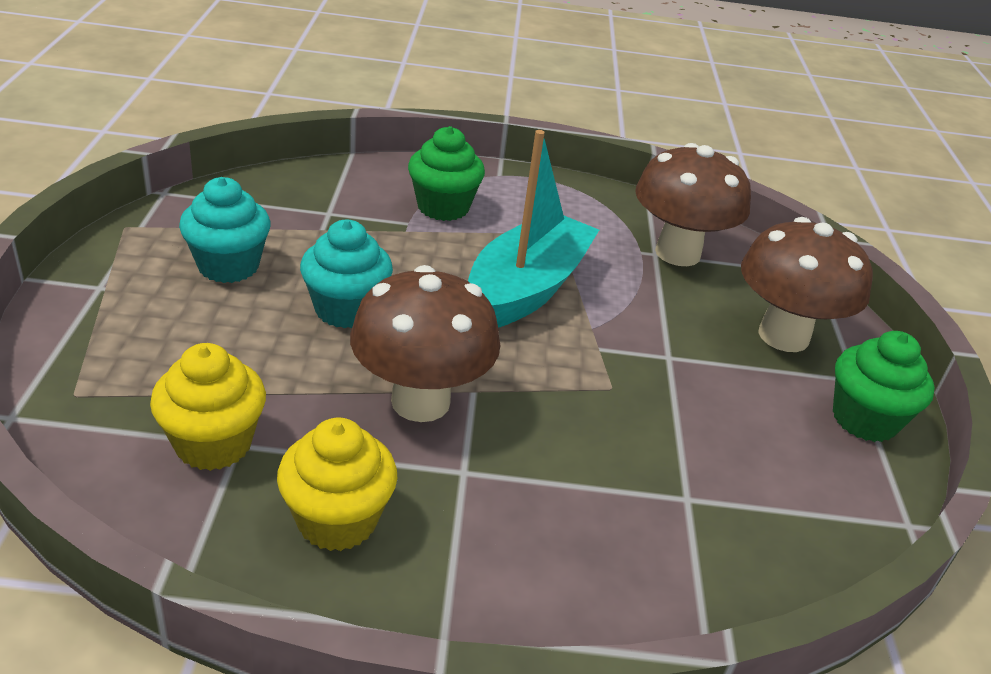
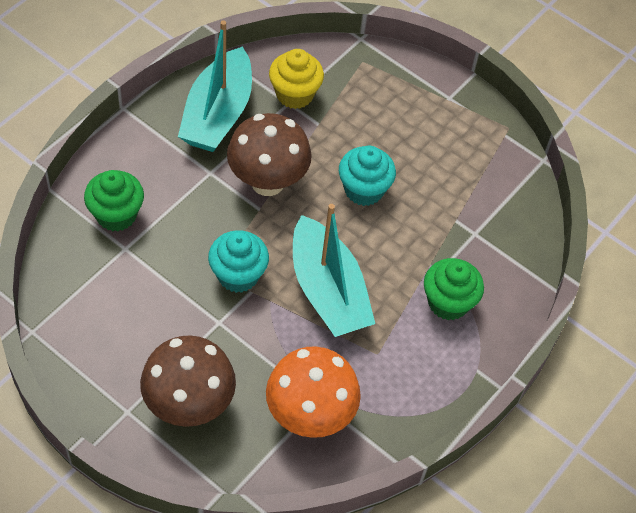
camera: 125 degrees right, 20 degrees up
turquoise cupcake [179,177,270,283] -> turquoise cupcake moved to [208,230,269,293]
yellow cupcake [277,418,397,551] -> turquoise boat [178,20,252,152]
brown mushroom [635,143,751,266] -> orange mushroom [266,346,361,438]
green cupcake [833,331,935,442] -> green cupcake moved to [84,170,144,232]

